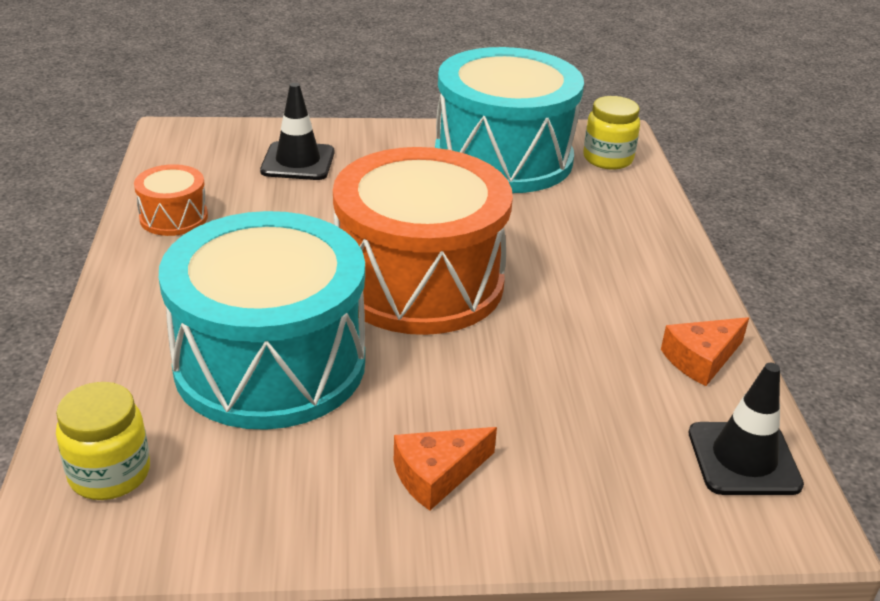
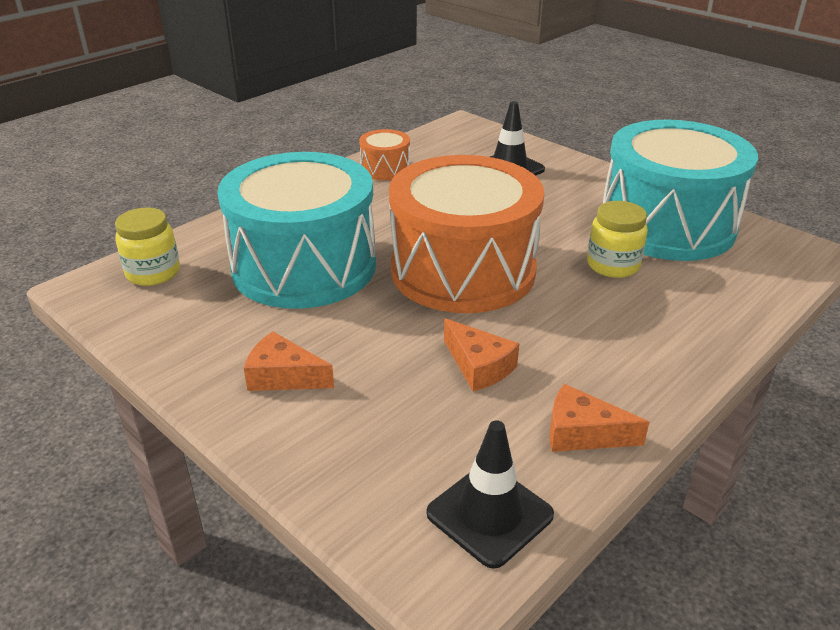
camera: 50 degrees right, 0 degrees up
yellow jar [583,96,640,169] -> yellow jar moved to [587,201,648,278]
none -> orange cheese [444,318,519,391]

